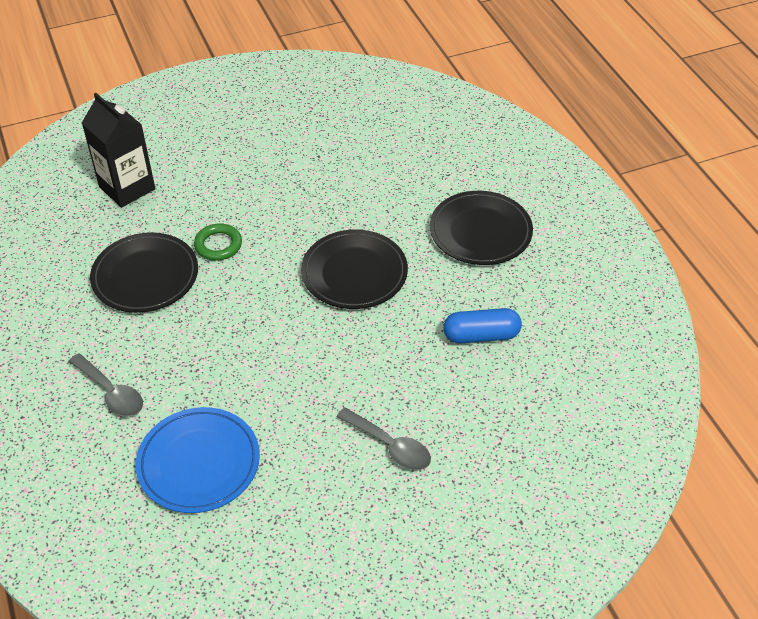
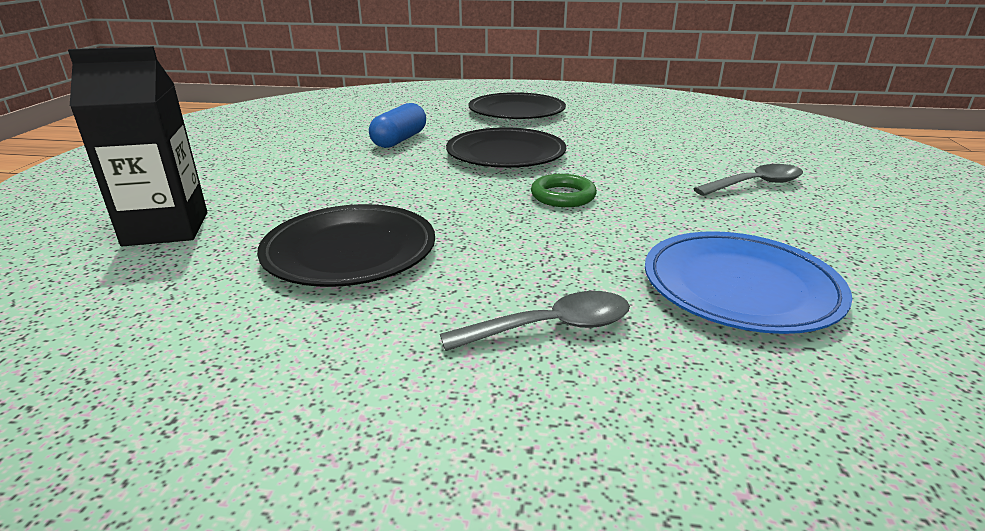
camera: 60 degrees left, 20 degrees down
green ring [194,223,242,261] -> green ring moved to [531,174,597,207]
blue capsule [443,308,522,344] -> blue capsule moved to [369,103,426,148]

